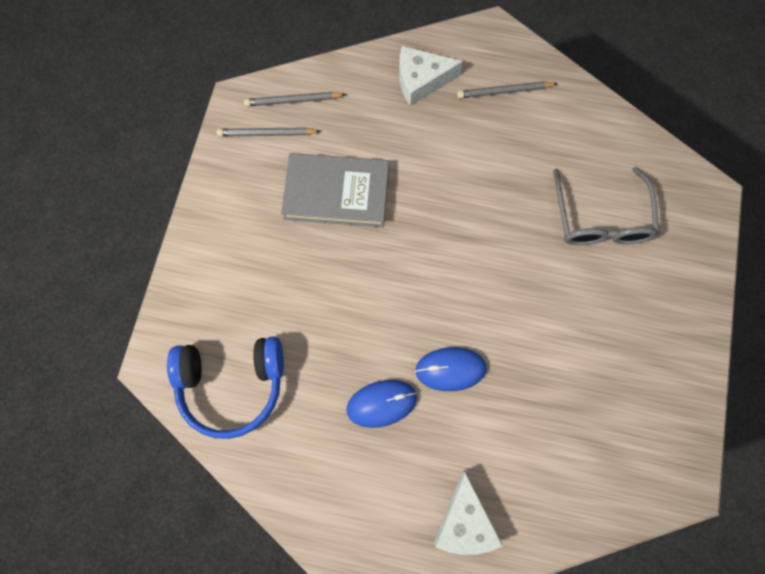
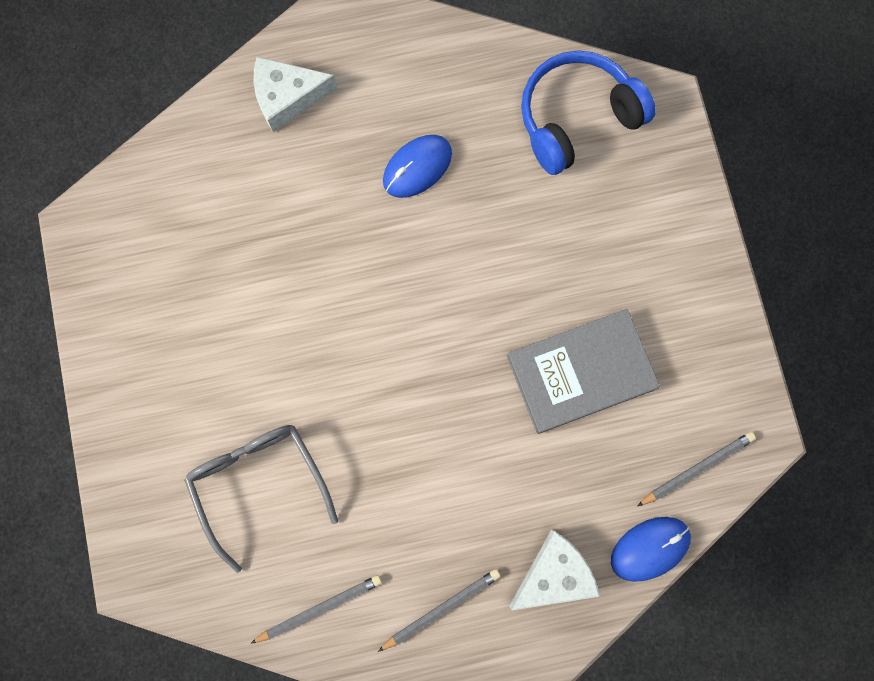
camera: 155 degrees right, 5 degrees up
grey pencil [217,128,321,136] -> grey pencil moved to [250,575,382,644]
blue mouse [415,347,487,391] -> blue mouse moved to [611,517,691,582]
white cheese [434,472,503,555] -> white cheese turned 75 degrees counterclockwise [254,57,337,133]

